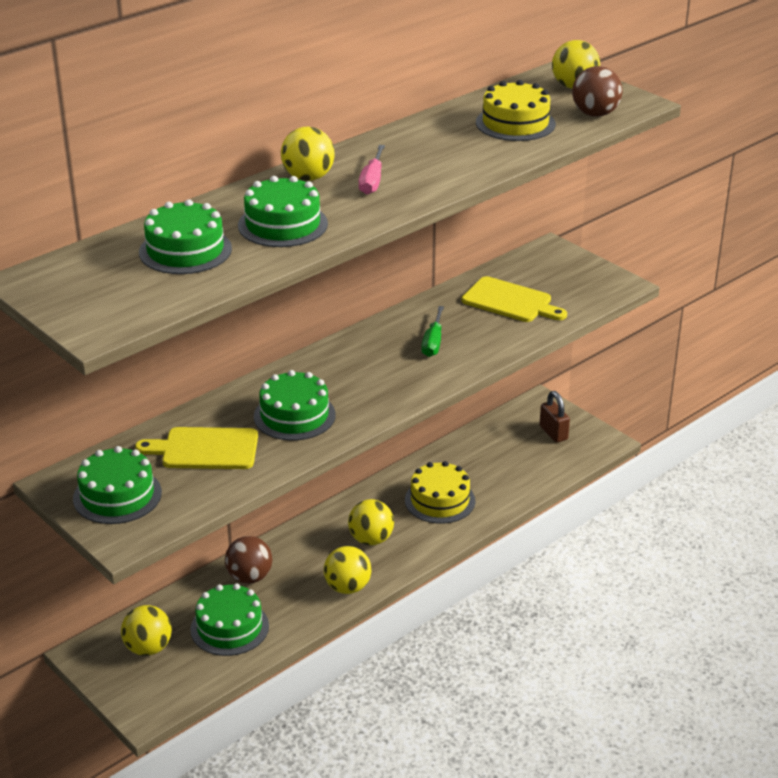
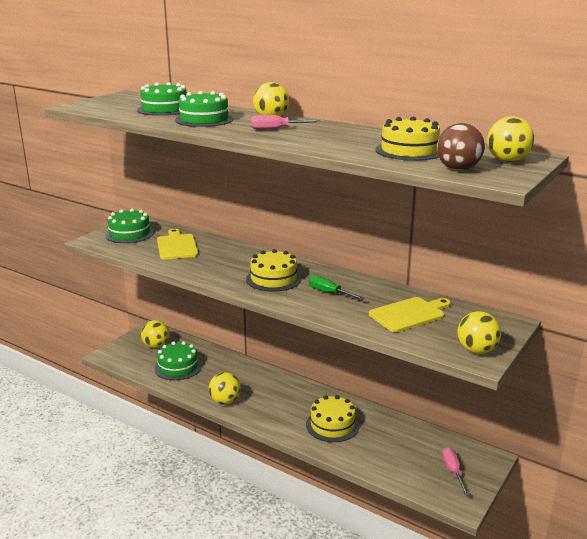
camera: 75 degrees right, 10 degrees down
brown ball [225,536,272,584] -> none
green cake [254,370,336,441] -> none
yellow ball [348,499,394,545] -> yellow ball moved to [457,311,501,354]
green screwdriver [421,306,444,357] -> green screwdriver turned 45 degrees clockwise [308,275,365,300]
yellow cutting board [462,276,567,322] -> yellow cutting board turned 135 degrees counterclockwise [369,297,451,332]
brown padlock [540,391,570,443] -> pink screwdriver [442,447,470,496]
none -> yellow cake [246,249,302,292]

